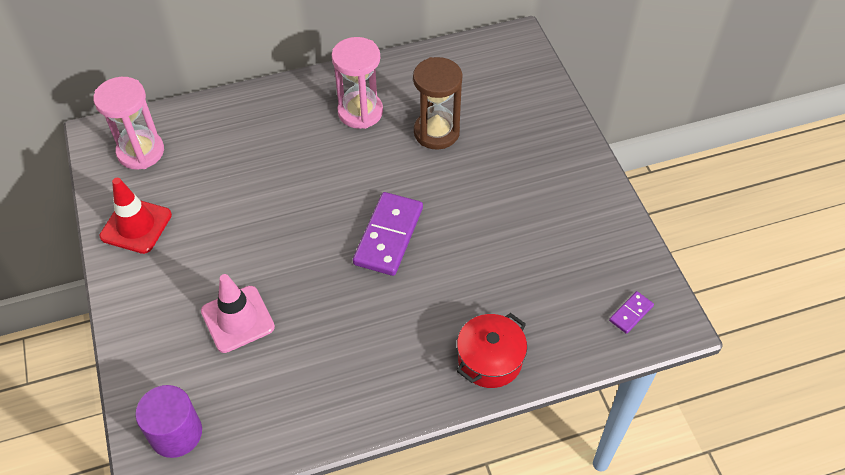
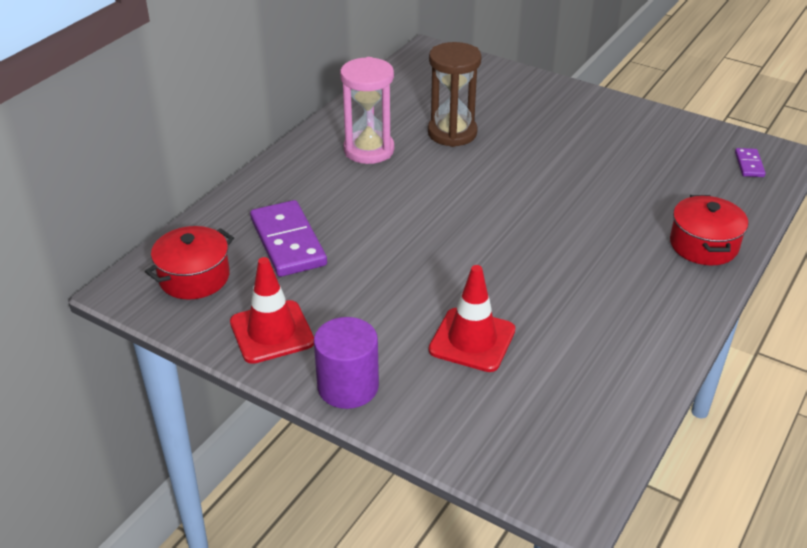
camera: 40 degrees left, 15 degrees down
pink hourglass [93,77,164,170] -> red pot [145,226,234,300]
purple cylinder [135,385,202,458] -> purple cylinder moved to [314,317,379,409]
pink traffic cone [201,274,275,353] -> red traffic cone [429,265,515,372]
purple domino [353,192,423,276] -> purple domino moved to [250,200,327,277]

